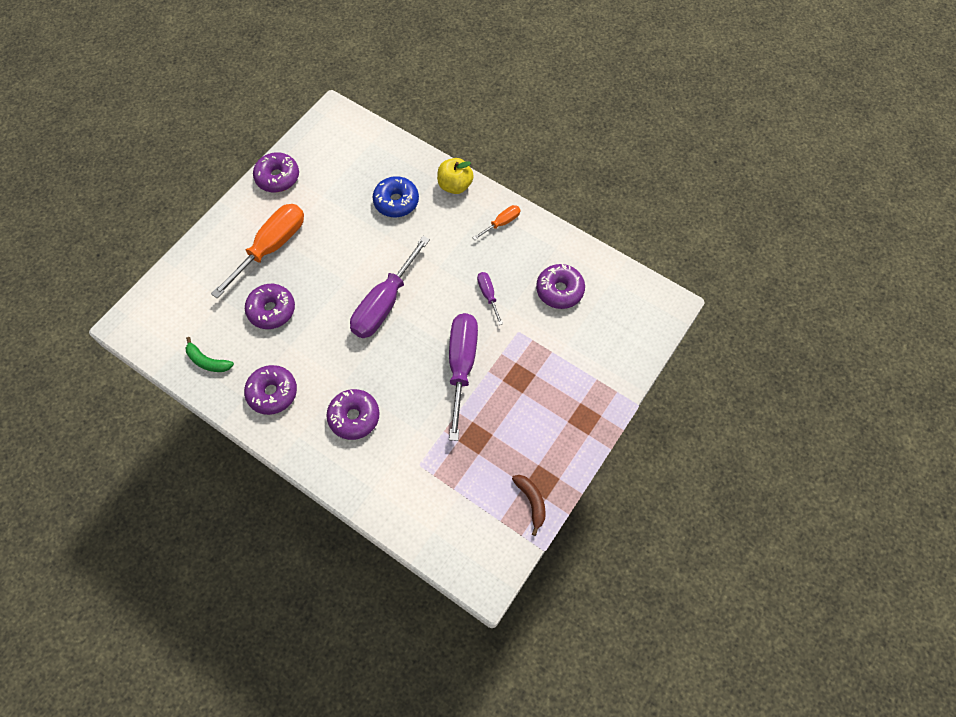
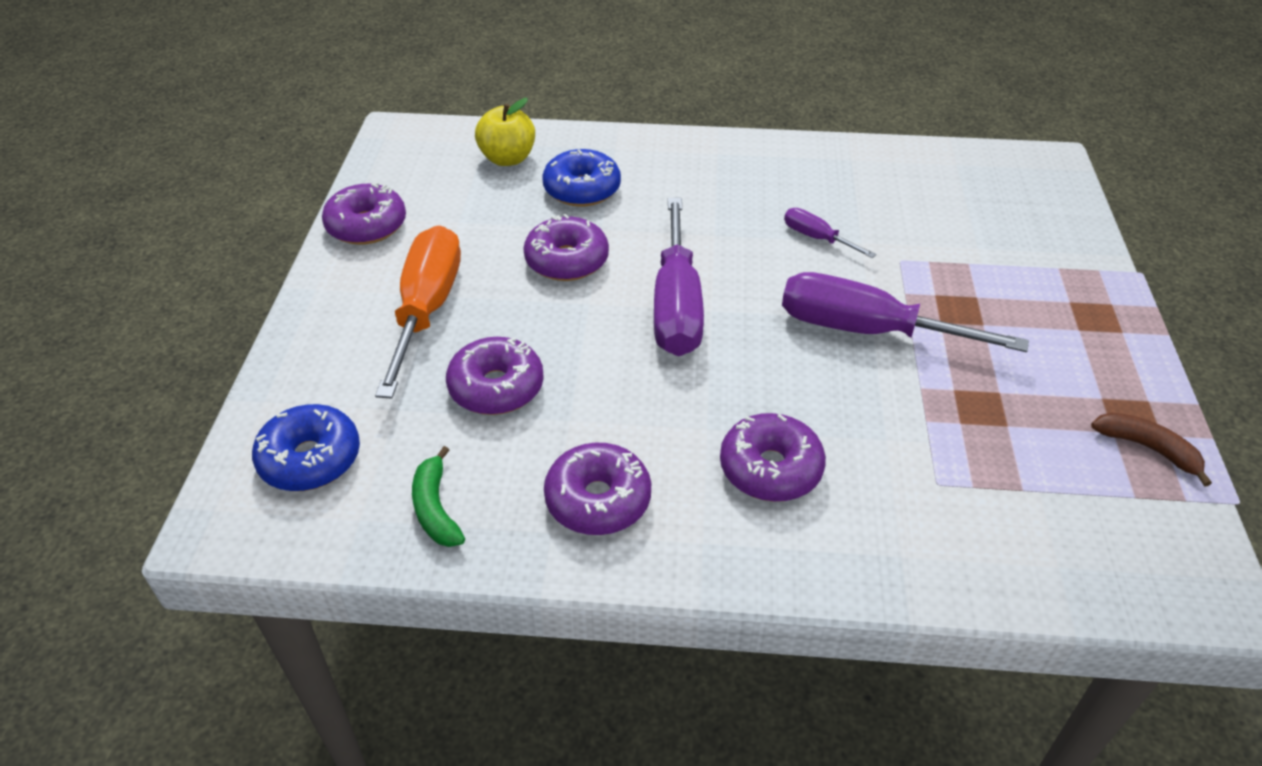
camera: 30 degrees left, 20 degrees down
green banana [186,337,234,372] -> green banana turned 75 degrees clockwise [412,446,465,547]
yellow apple [437,158,474,194] -> yellow apple moved to [475,98,535,166]
purple screwdriver [449,313,478,441] -> purple screwdriver turned 45 degrees counterclockwise [782,272,1029,352]
orange screwdriver [473,205,520,240] -> none
purple donut [536,264,585,309] -> purple donut moved to [523,214,609,281]
none -> blue donut [252,404,360,491]

